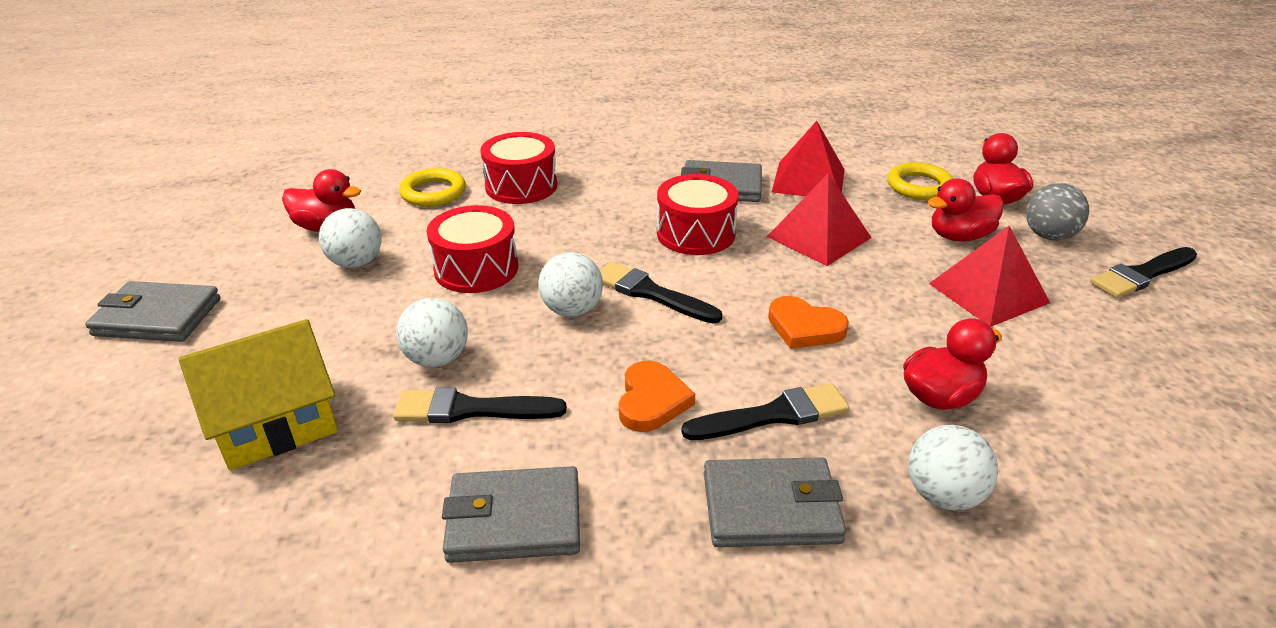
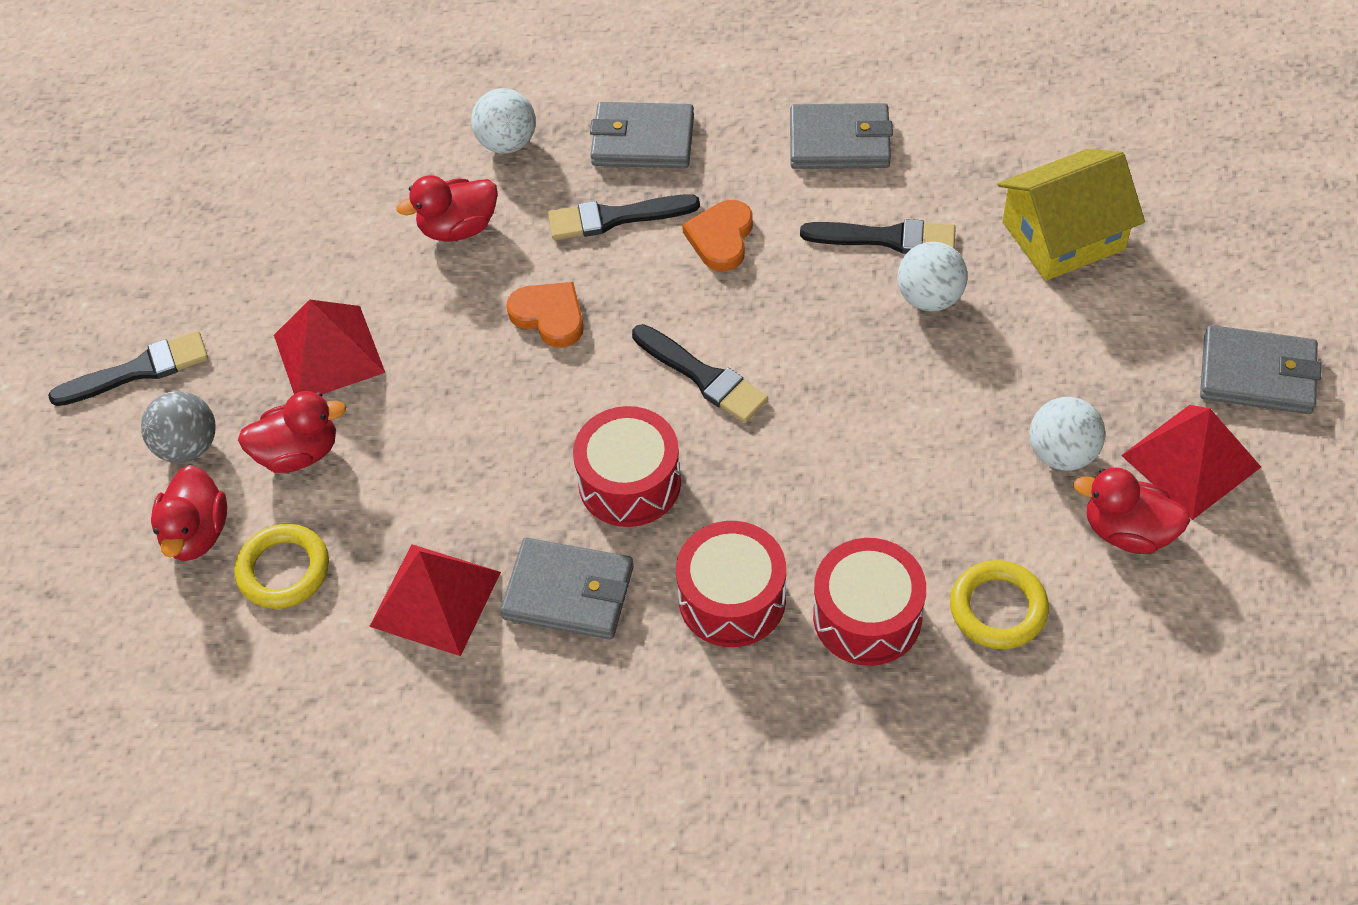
camera: 170 degrees left, 20 degrees up
red drum [427,205,518,293] -> red drum moved to [676,521,786,647]
white ball [538,252,603,317] -> none
red pyramid [767,173,871,266] -> red pyramid moved to [1121,405,1261,520]

